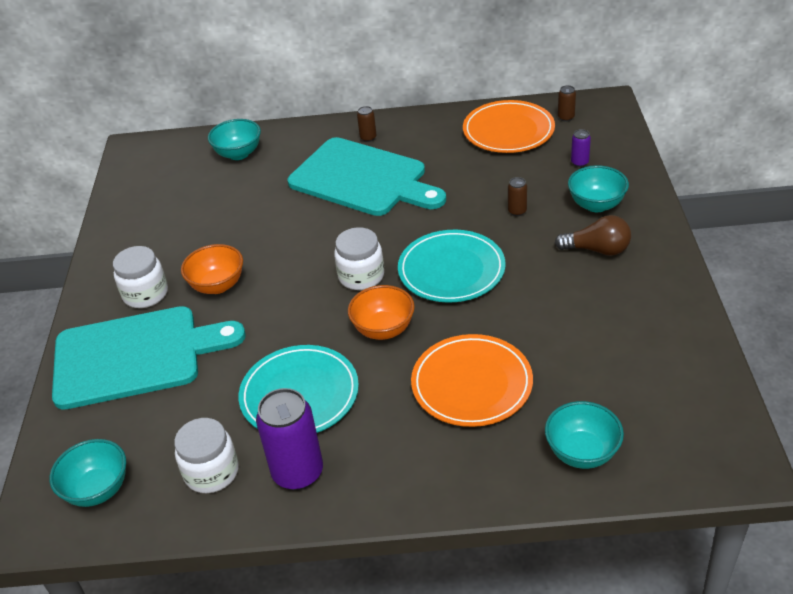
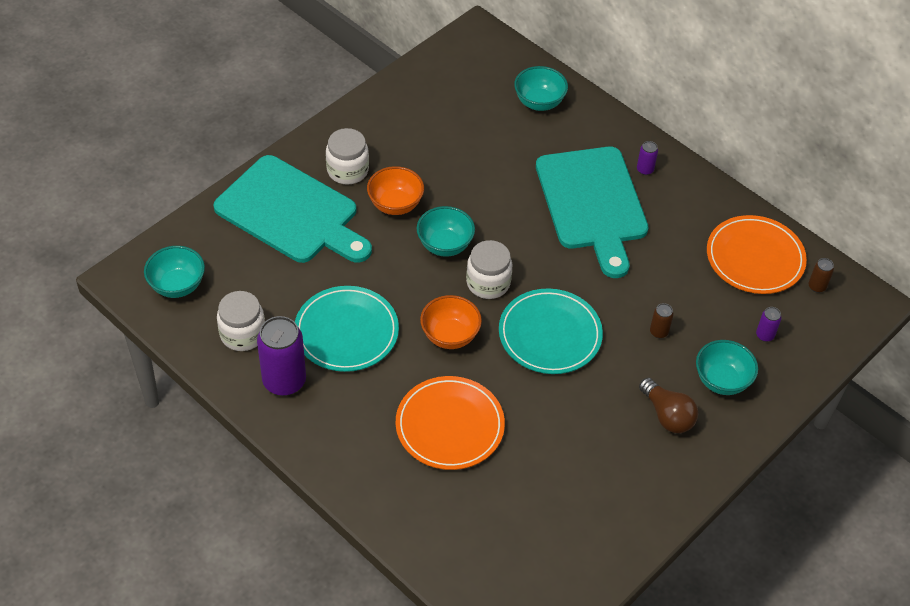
camera: 40 degrees right, 10 degrees up
brown can [357,106,376,142] -> purple can [637,141,658,175]
turquoise bowl [545,401,624,469] -> turquoise bowl moved to [417,206,475,257]

